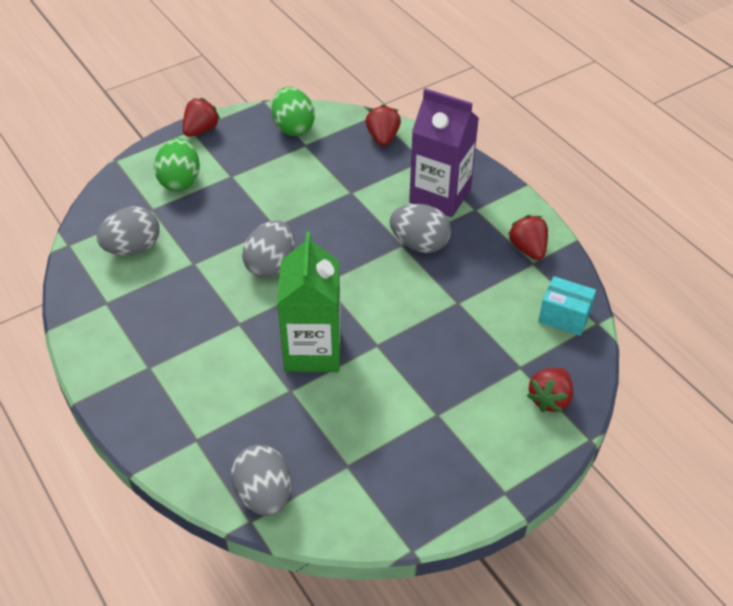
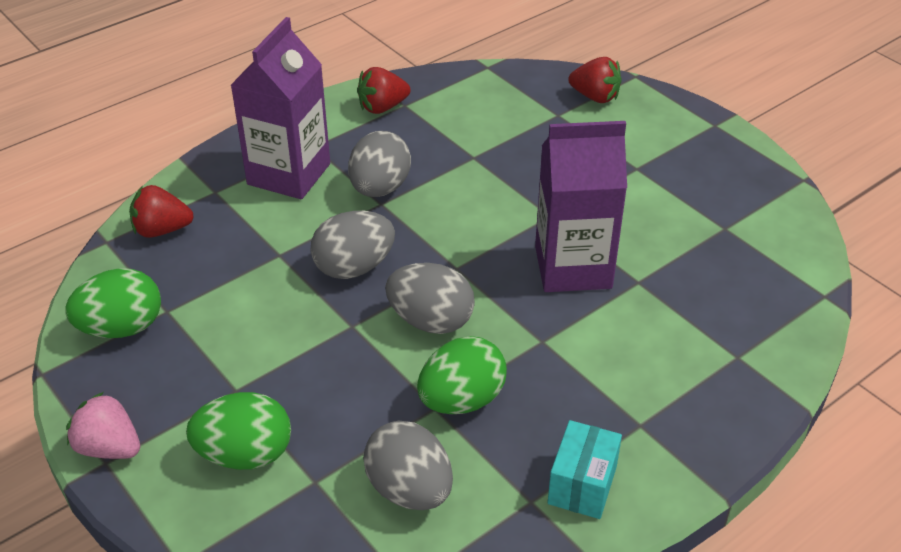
camera: 95 degrees left, 5 degrees down
red strawberry [182,98,220,137] -> pink strawberry [66,392,140,459]
grey egg [231,445,291,516] -> grey egg moved to [311,211,395,279]
green carton [277,232,341,372] -> purple carton [535,121,627,292]
turquoise box [538,276,596,336] -> turquoise box moved to [547,420,622,519]
none -> green egg [417,336,507,414]

